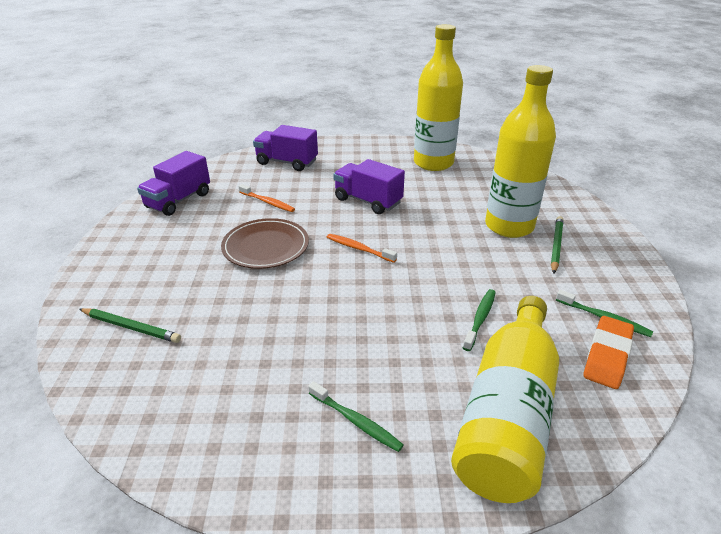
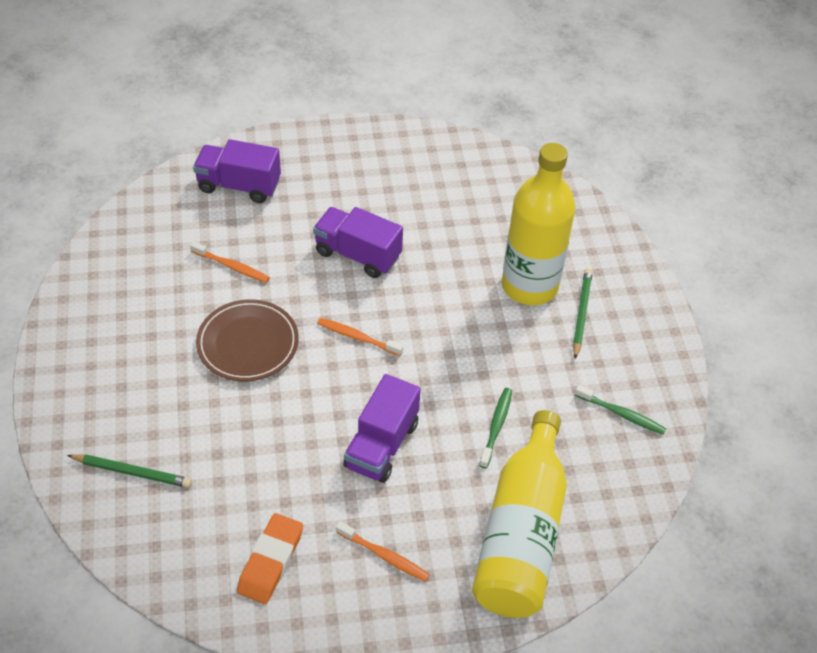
camera: 10 degrees left, 15 degrees up
purple truck [137,151,210,216] -> purple truck moved to [343,374,421,483]
green toothbrush [308,381,404,452] -> orange toothbrush [336,521,430,582]
yellow bottle [414,24,463,171] -> none
orange eraser [583,316,634,389] -> orange eraser moved to [237,513,303,604]

